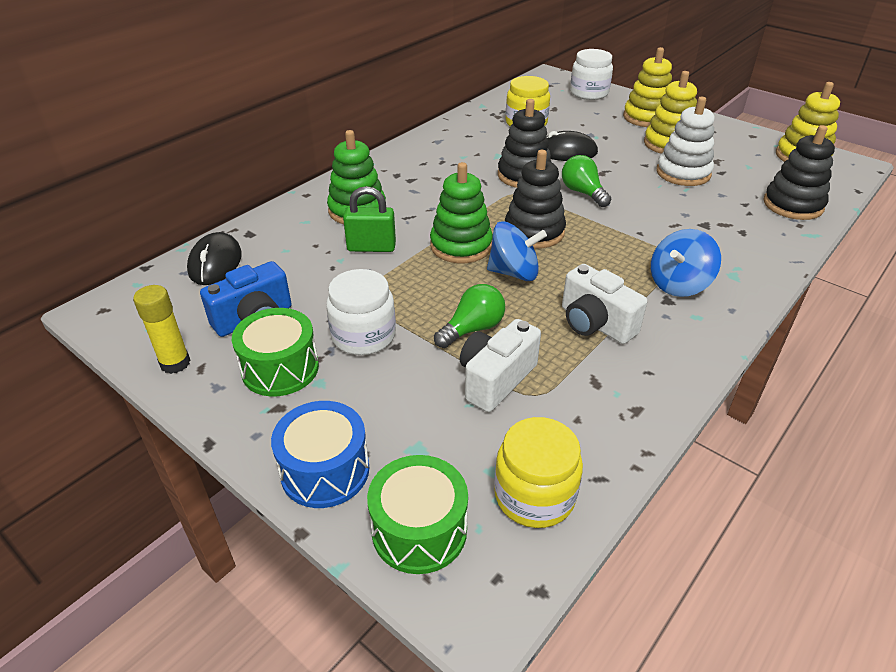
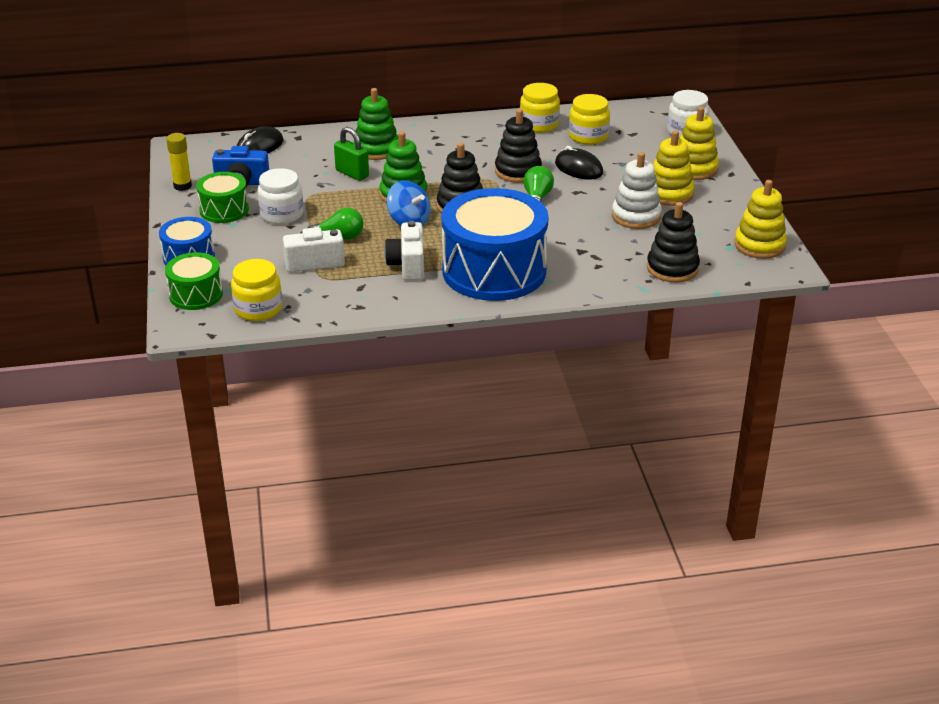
camera: 40 degrees right, 5 degrees down
blue spinning top [651,229,721,297] -> blue drum [442,188,549,301]
none -> yellow jar [520,83,560,133]

